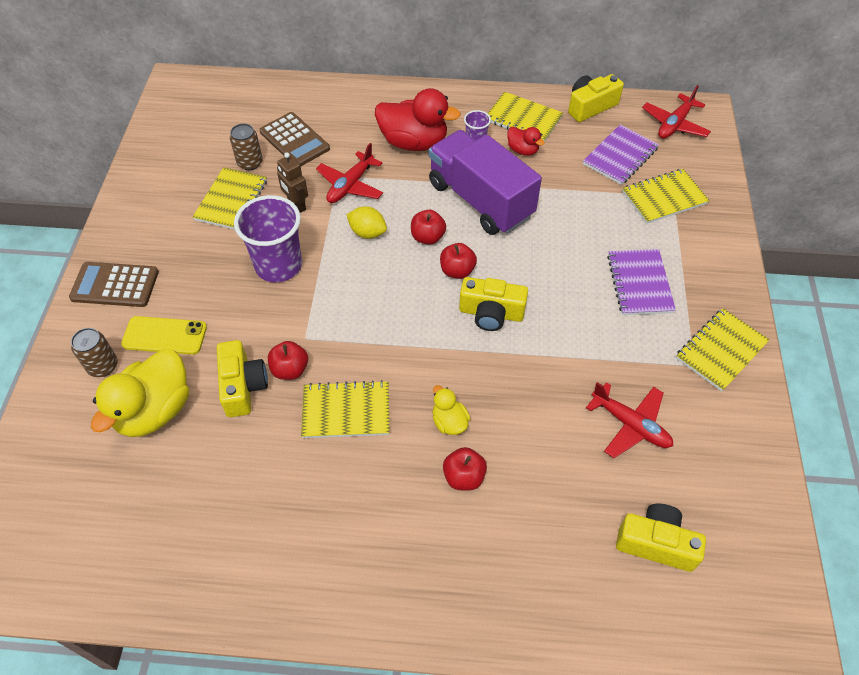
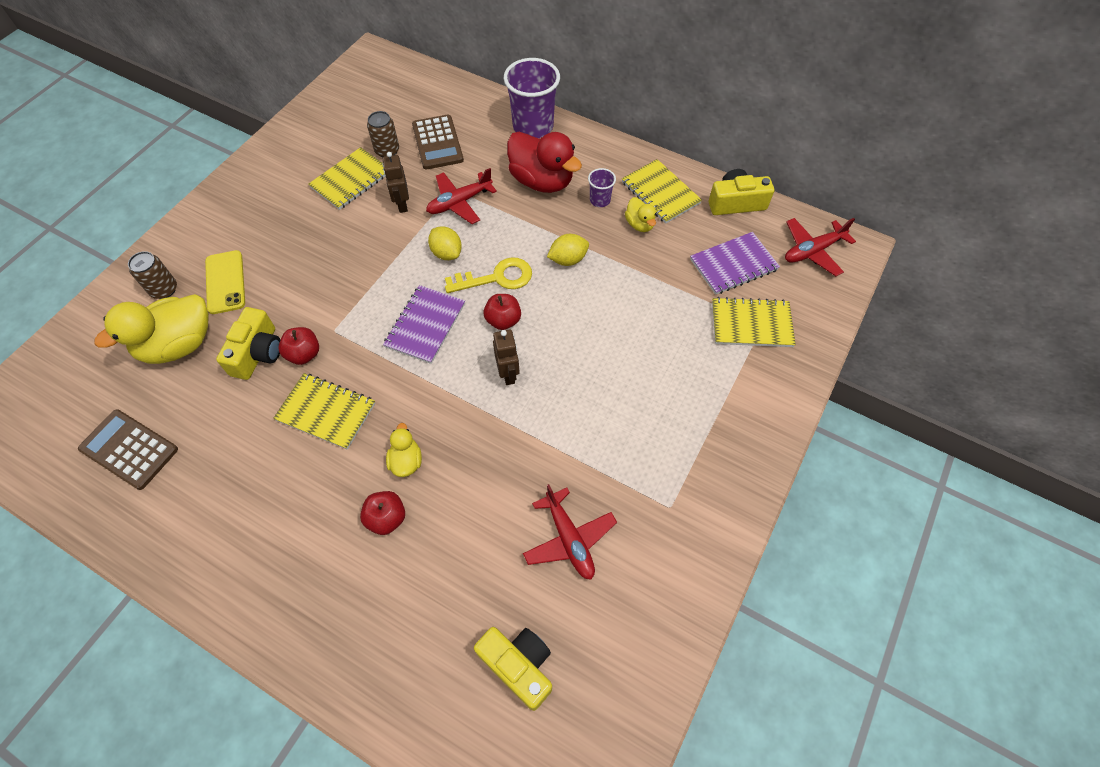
camera: 25 degrees right, 5 degrees up
brown calculator [69,262,159,307] -> brown calculator moved to [78,409,178,490]
yellow phone [121,316,207,355] -> yellow phone turned 45 degrees clockwise [205,250,245,314]
purple cup [234,195,302,282] -> purple cup moved to [504,58,560,138]
red apple [411,210,446,245] -> yellow key [445,257,532,293]
purple truck [429,130,542,235] -> yellow lemon [547,234,589,266]
yellow camera [459,277,528,331] -> brown robot [493,329,520,385]
red duck [507,127,545,156] -> yellow duck [625,197,656,232]
purple notebook [607,249,676,315] -> purple notebook moved to [383,285,465,364]
yellow notebook [676,308,769,392] -> none

